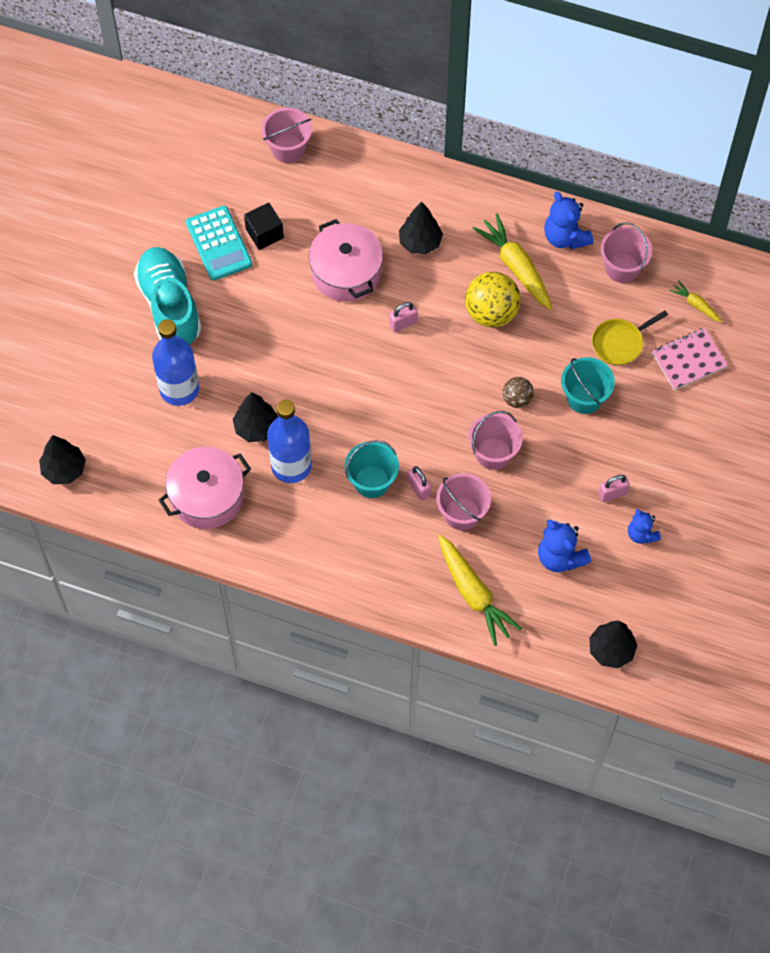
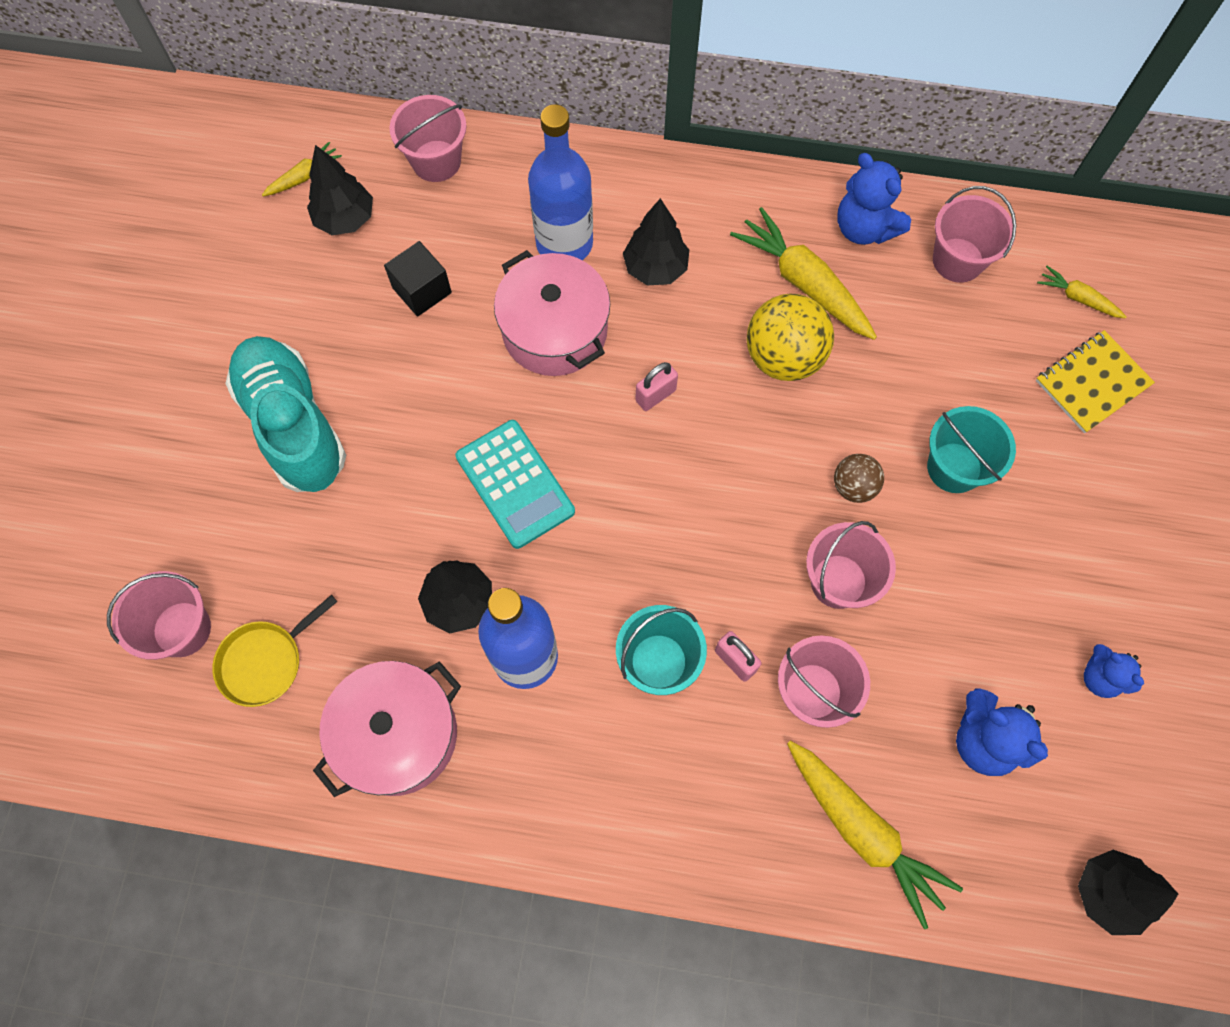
camera: 10 degrees left, 5 degrees up
black tree [39,435,86,484] -> black tree moved to [307,145,373,235]
blue bottle [152,319,199,406] -> blue bottle moved to [528,104,593,260]
turquoise calculator [186,206,252,281] -> turquoise calculator moved to [455,420,575,549]
yellow pan [592,311,668,365] -> yellow pan moved to [212,595,337,707]
pink padlock [598,475,630,502] -> none
pink notebook [652,328,728,390] -> yellow notebook [1036,330,1155,433]
none -> pink bucket [107,571,211,660]
none -> yellow carrot [262,142,342,196]

